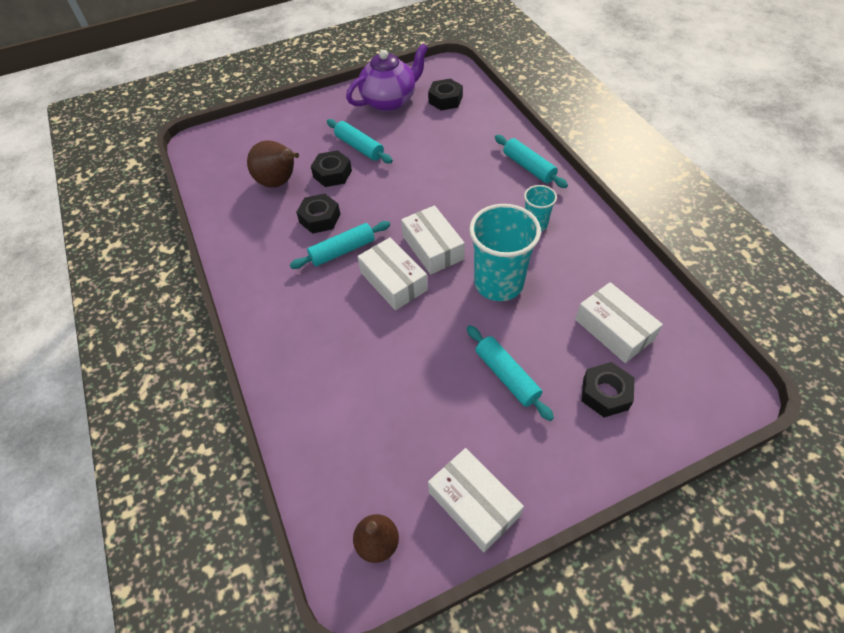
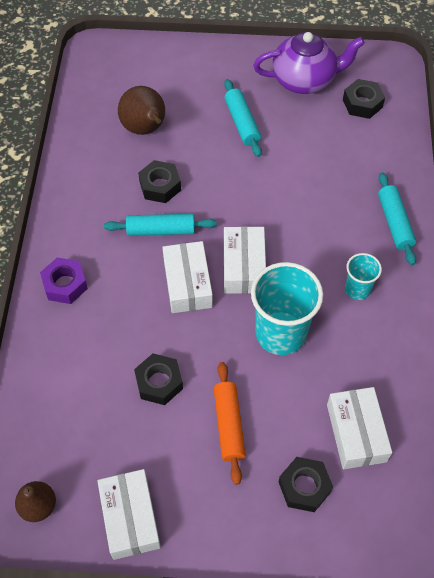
camera: 25 degrees right, 5 degrees up
black nut [311,150,352,187] -> black nut moved to [134,354,183,405]
turquoise rolling pin [467,325,554,421] -> orange rolling pin [214,362,246,485]
none -> purple nut [40,257,88,304]

